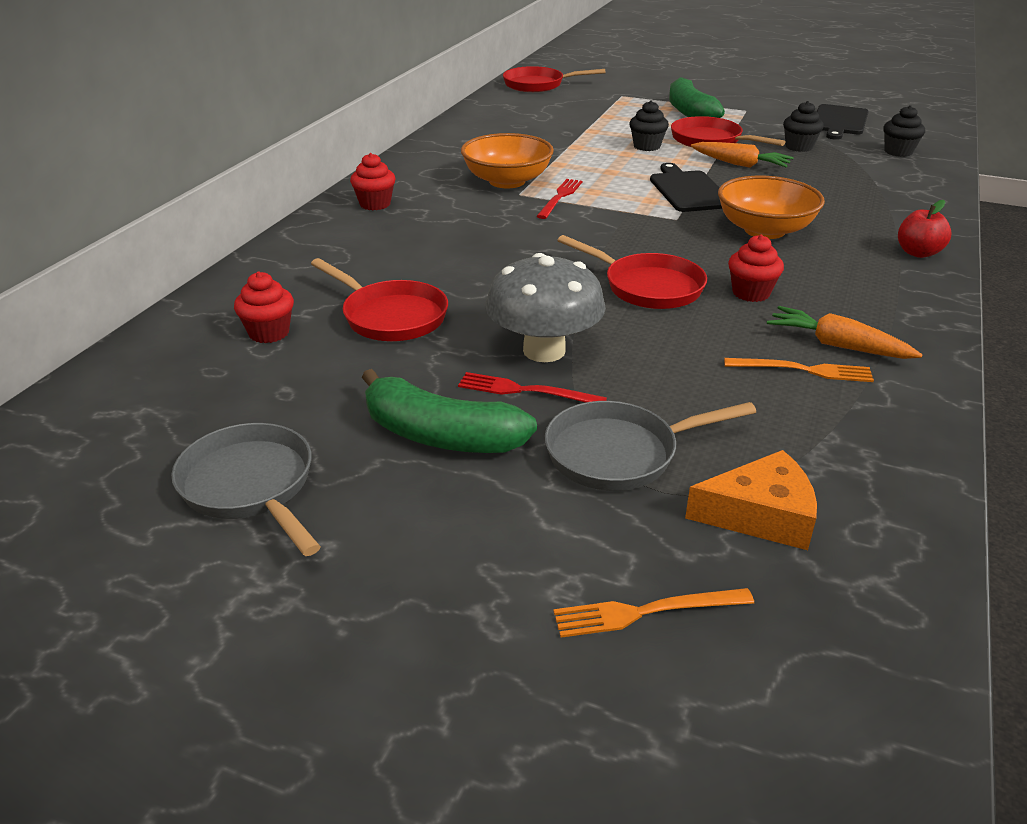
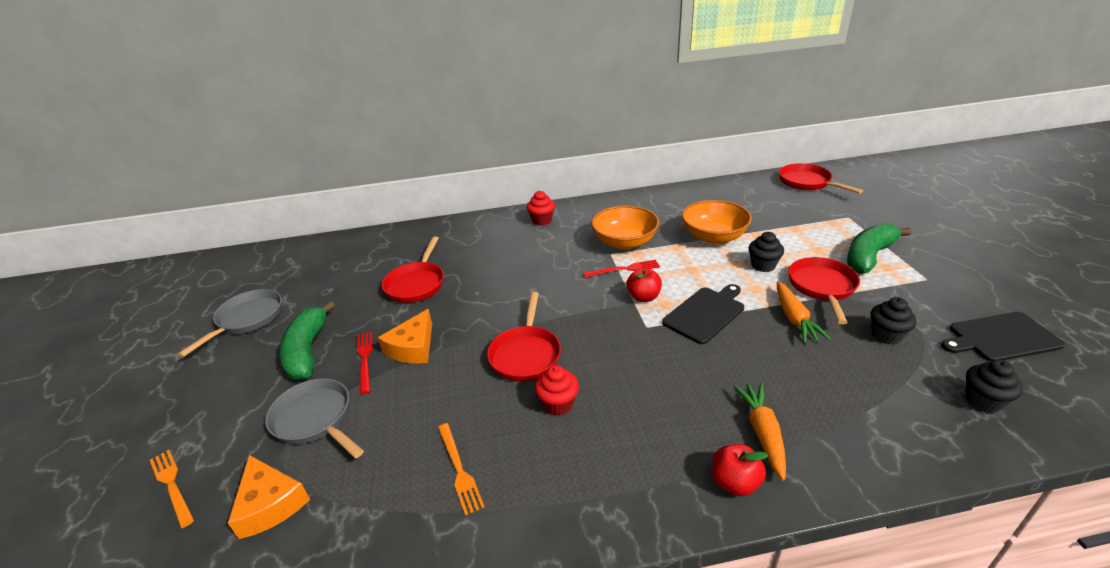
camera: 60 degrees right, 0 degrees up
red cupcake [234,272,294,343] -> none
grey mushroom [485,253,606,362] -> orange cheese [378,309,432,364]
orange bowl [718,176,825,239] -> orange bowl moved to [682,200,752,244]
orange carrot [767,306,923,359] -> orange carrot moved to [733,383,786,481]
none -> red apple [626,268,662,302]

